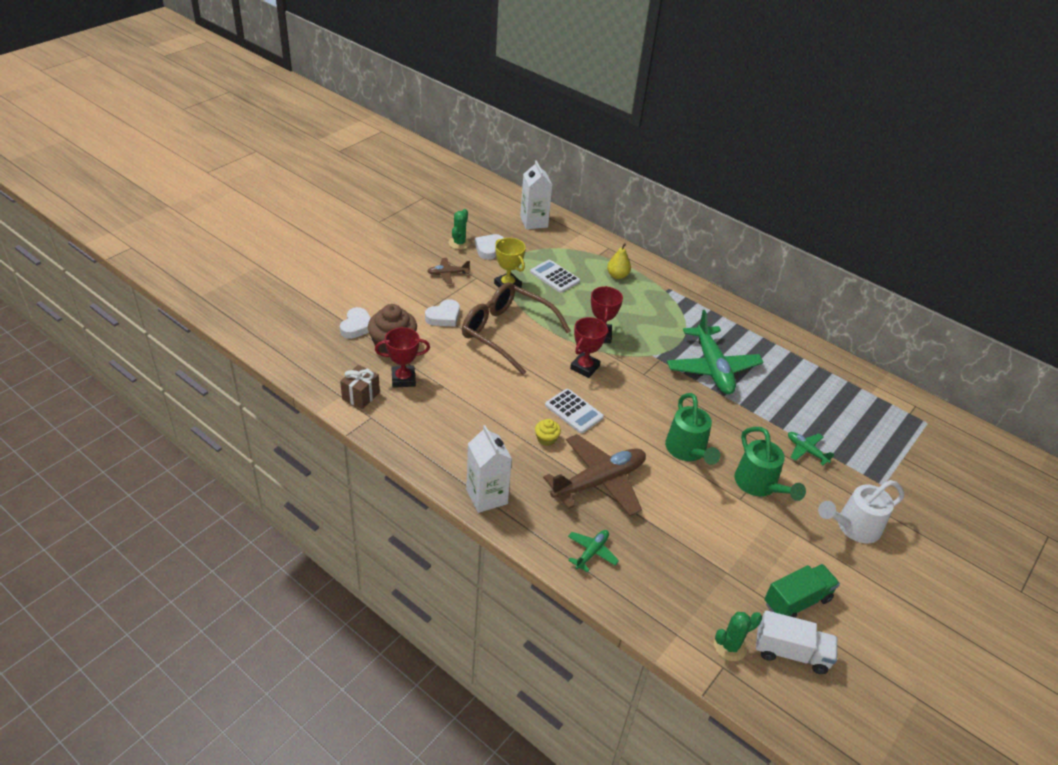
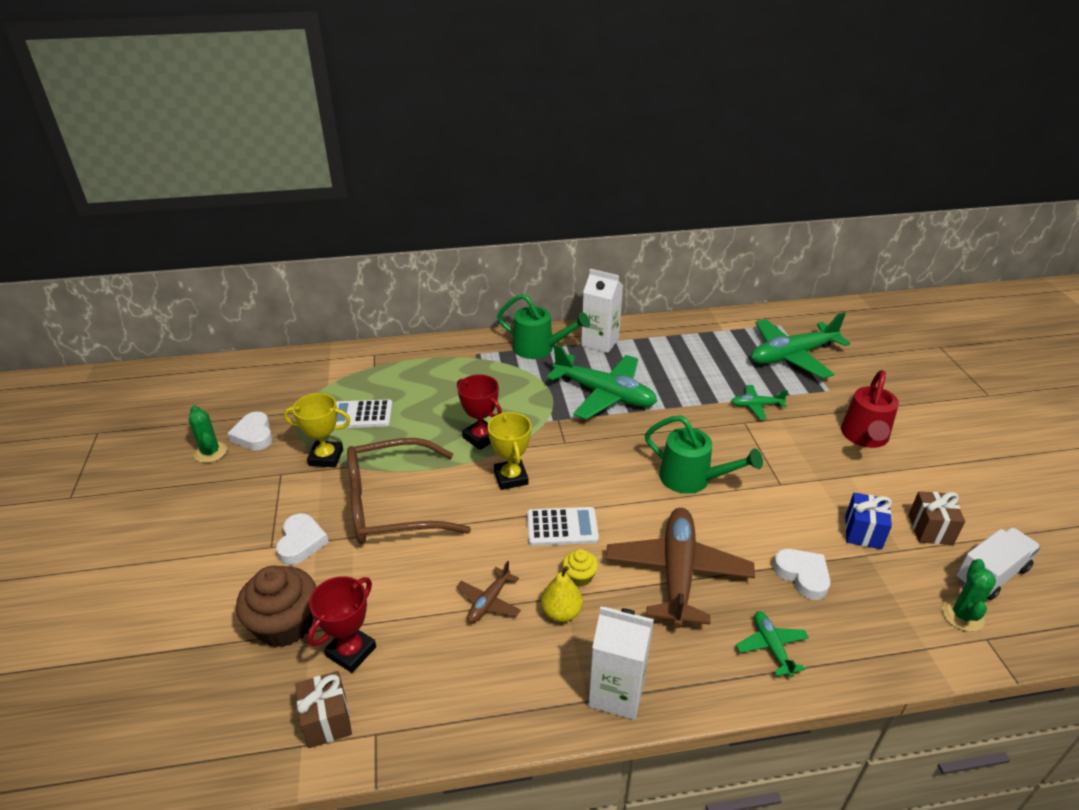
camera: 45 degrees left, 5 degrees down
white heart [340,307,371,339] -> white heart moved to [773,549,830,600]
brown plane [427,258,470,284] -> brown plane moved to [456,561,521,623]
white carton [520,160,552,229] -> white carton moved to [581,269,623,353]
red trophy [570,317,608,378] -> yellow trophy [488,412,531,490]
yellow pear [607,243,631,279] -> yellow pear moved to [541,566,583,622]
green watering can [734,427,806,501] -> green watering can moved to [497,294,590,359]
green truck [764,564,840,618] -> brown gift [908,492,965,545]
white watering can [818,480,904,543] -> red watering can [841,370,899,448]
none -> green plane [751,312,851,379]
none -> blue gift [845,493,892,549]

